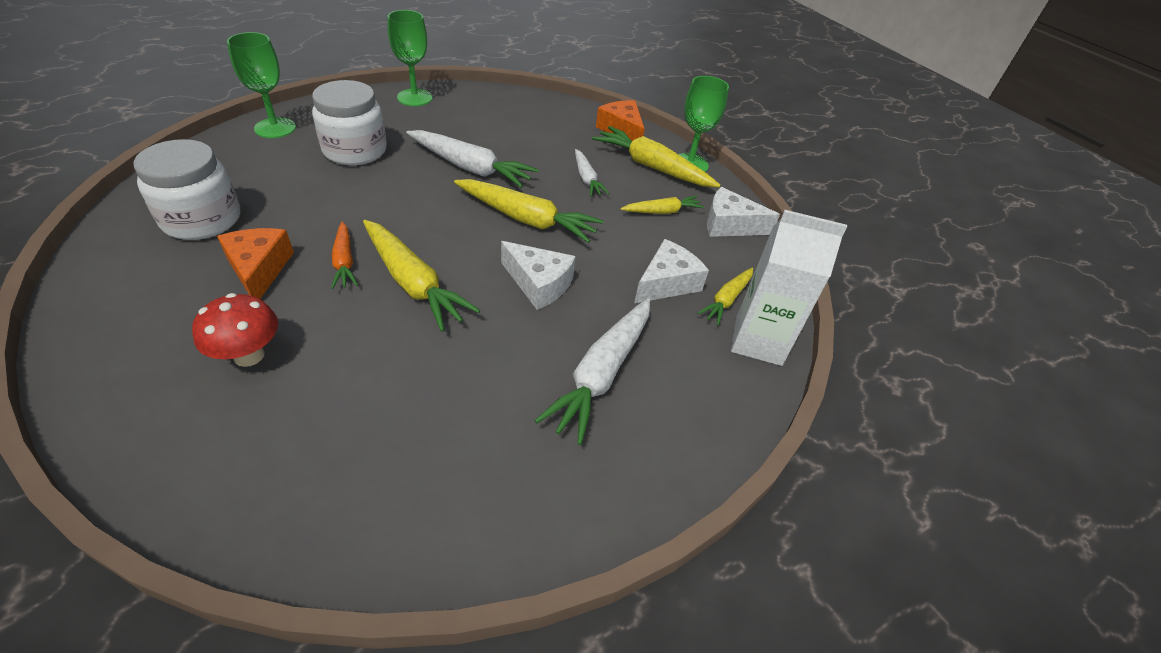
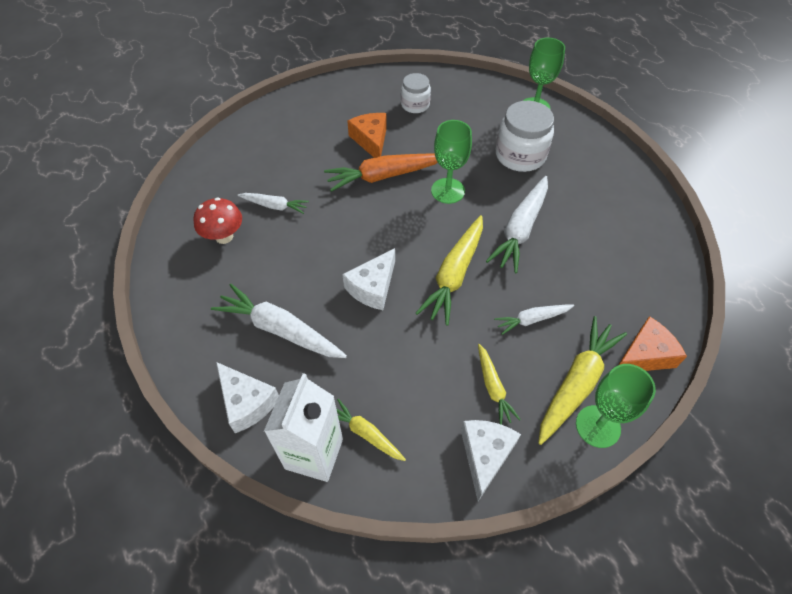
camera: 95 degrees right, 10 degrees up
white jar [133,139,240,240] -> white jar [401,73,431,113], size x0.61
red mushroom [192,293,278,367] -> red mushroom moved to [194,197,242,244]
orange cheese [217,228,294,299] -> orange cheese turned 90 degrees counterclockwise [347,113,387,158]
orange carrot [331,221,358,289] -> orange carrot [324,153,438,192], size x1.77
yellow carrot [363,220,481,332] -> none
green goblet [388,10,433,106] -> green goblet moved to [431,120,472,204]
white cheese [634,239,709,303] -> white cheese moved to [216,362,279,433]
none -> white carrot [238,193,309,214]

